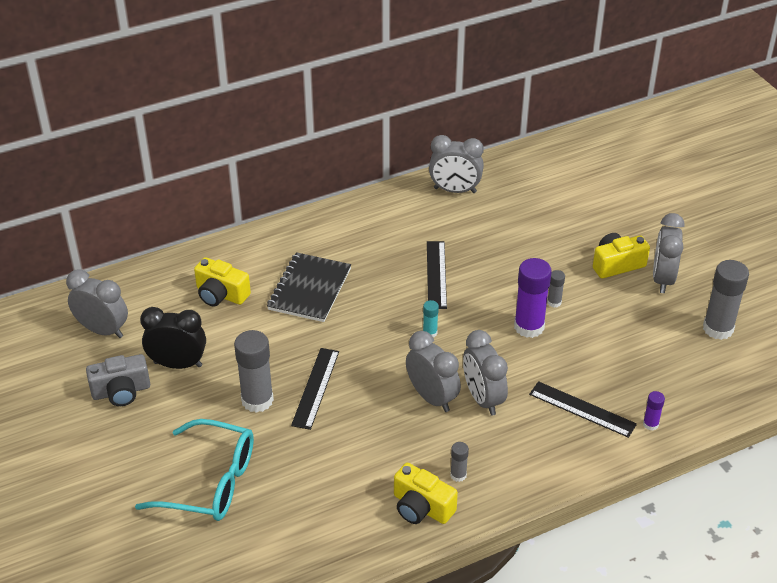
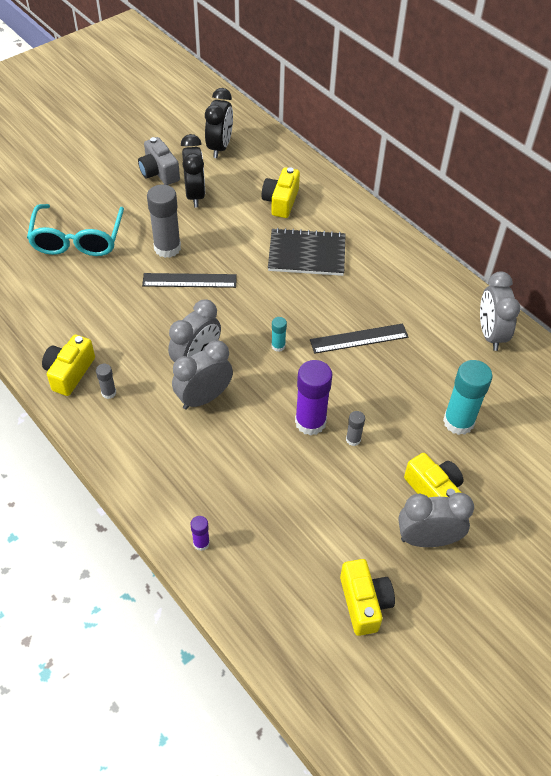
camera: 75 degrees right, 10 degrees up
grey clock [66,269,128,338] -> black clock [205,88,233,158]
black ruler [529,381,637,438] -> none
grey glue stick [703,260,749,340] -> yellow camera [340,559,395,636]
none -> turquoise glue stick [443,360,492,435]

